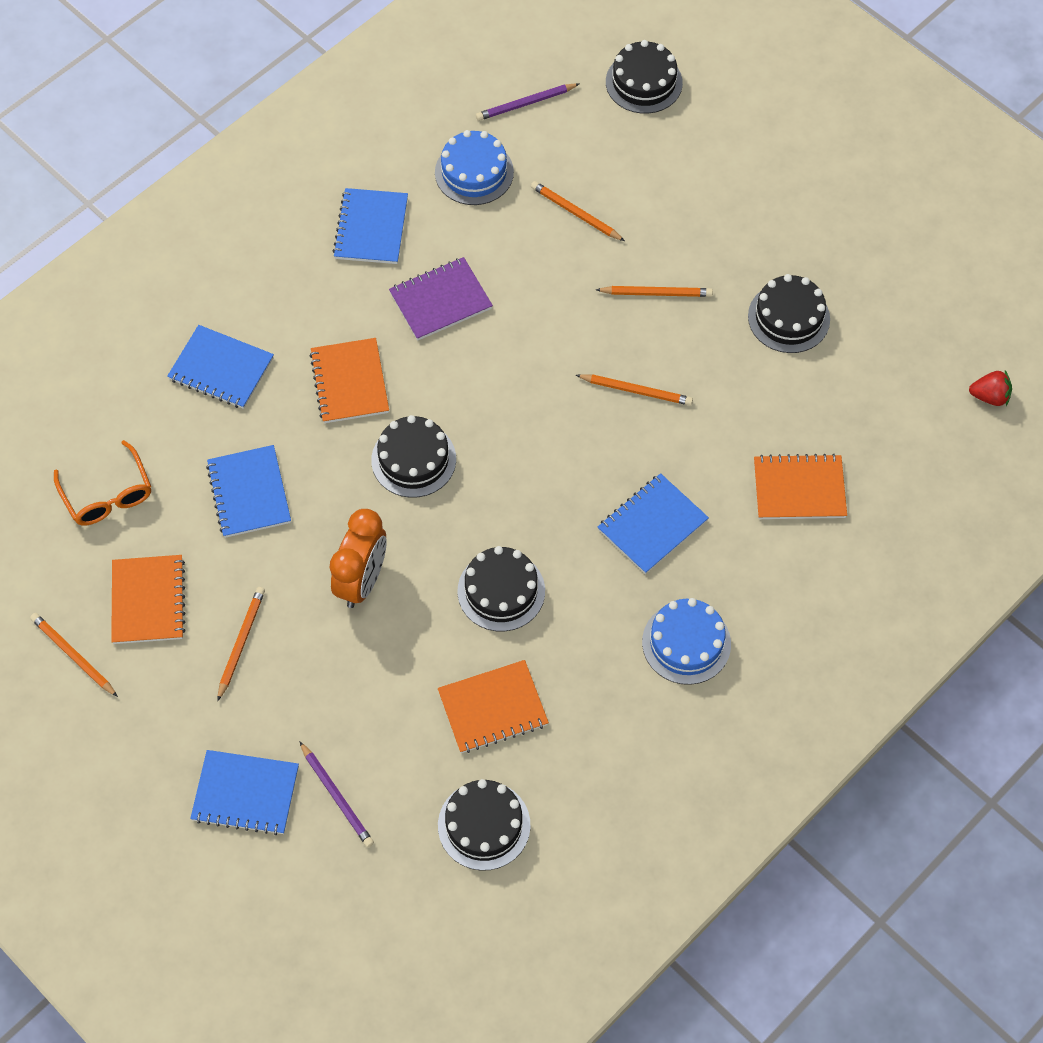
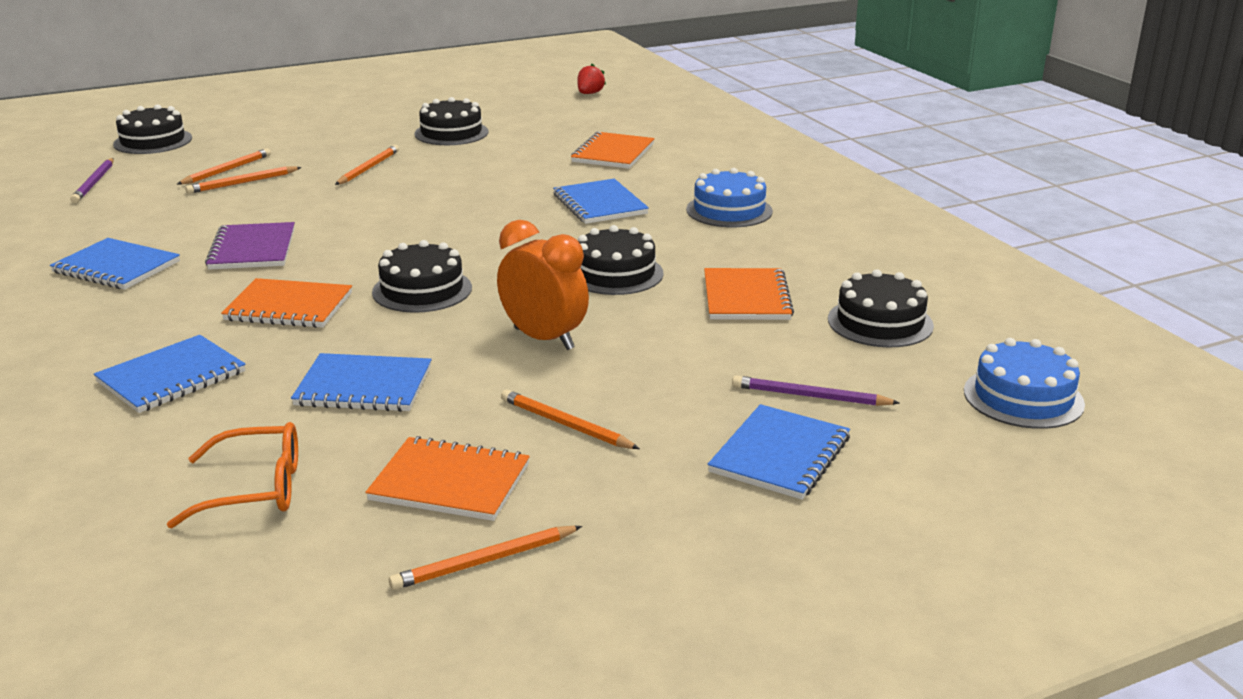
camera: 70 degrees left, 35 degrees down
purple pencil [299,741,374,847] -> purple pencil turned 150 degrees counterclockwise [732,376,900,406]
blue cake [435,130,514,205] -> blue cake moved to [964,338,1085,429]
orange pencil [576,374,693,406] -> orange pencil moved to [177,148,271,184]

